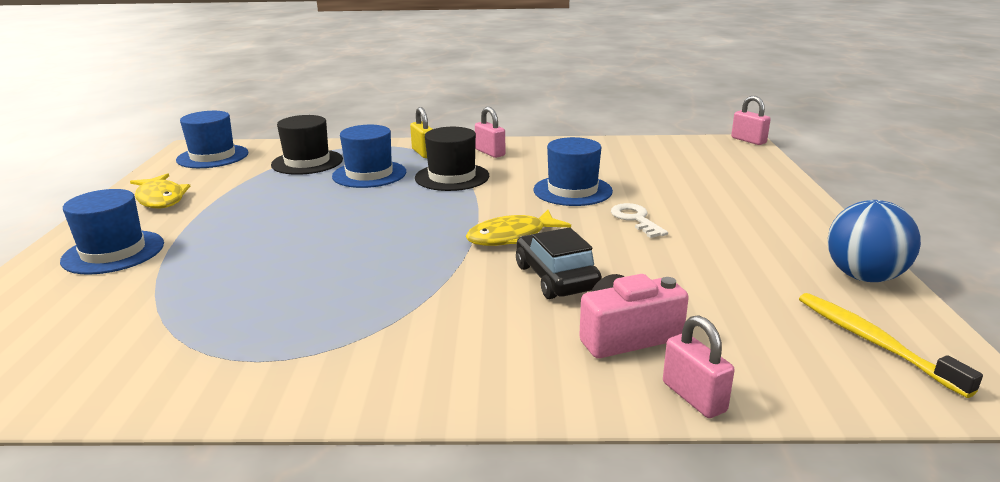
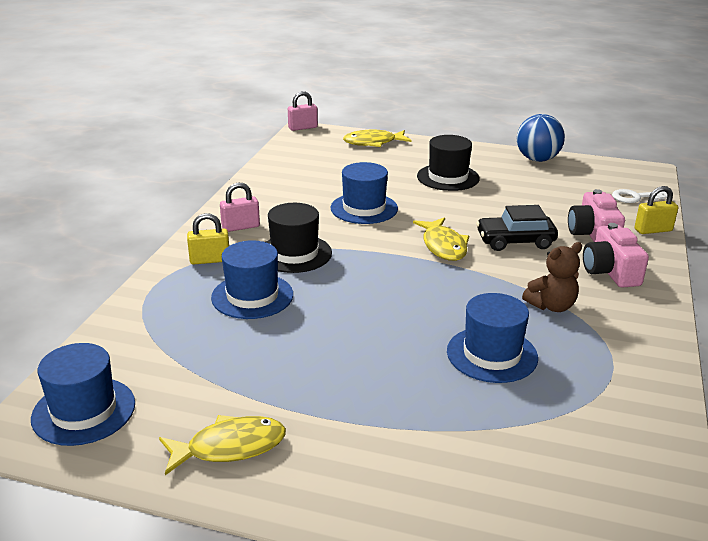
camera: 75 degrees left, 5 degrees up
blue hat [60,189,164,275] -> blue hat moved to [447,293,538,383]
black hat [271,115,343,175] -> black hat moved to [417,135,480,191]
white key [611,203,668,238] -> white key moved to [612,189,667,203]
pink padlock [663,315,735,418] -> yellow padlock [635,186,678,234]
yellow toothbrush [799,293,983,398] -> none
none -> yellow fish [343,129,412,147]
none -> brown teddy bear [522,242,582,312]
none -> pink camera [583,223,649,288]

